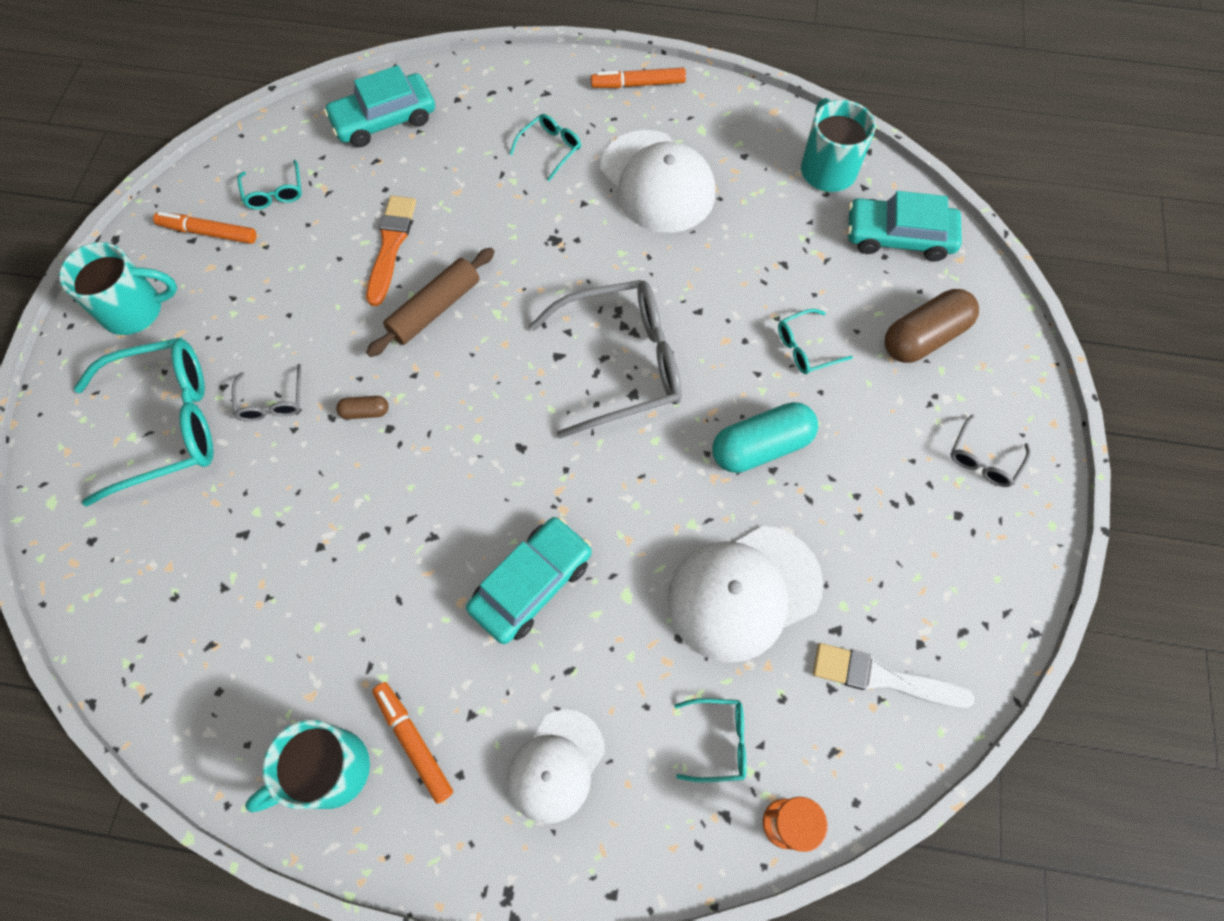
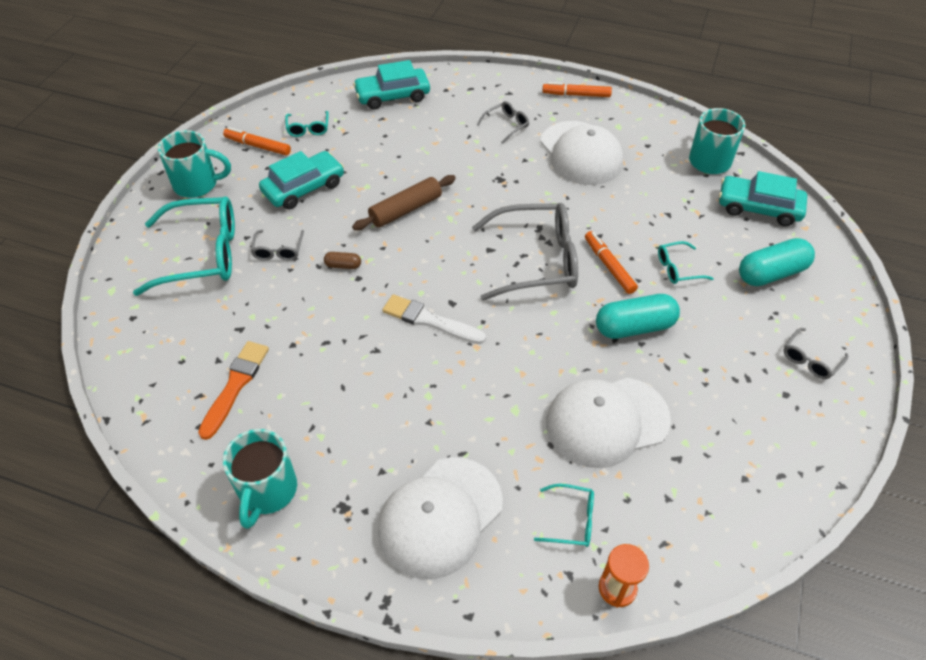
camera: 10 degrees right, 15 degrees down
turquoise mug [245,720,370,813] -> turquoise mug turned 60 degrees counterclockwise [223,429,297,529]
orange brush [366,196,416,306] -> orange brush moved to [198,341,269,440]
orange marker [372,682,453,804] -> orange marker moved to [585,231,638,294]
turquoise car [466,517,592,644] -> turquoise car moved to [259,151,344,209]
white cap [507,709,605,824] -> white cap [378,457,503,579], size x1.55
turquoise glasses [510,114,581,181] -> grey glasses [477,101,529,144]
white brush [813,643,974,708] -> white brush moved to [382,294,486,344]
brown capsule [885,289,979,363] -> turquoise capsule [739,238,815,286]

